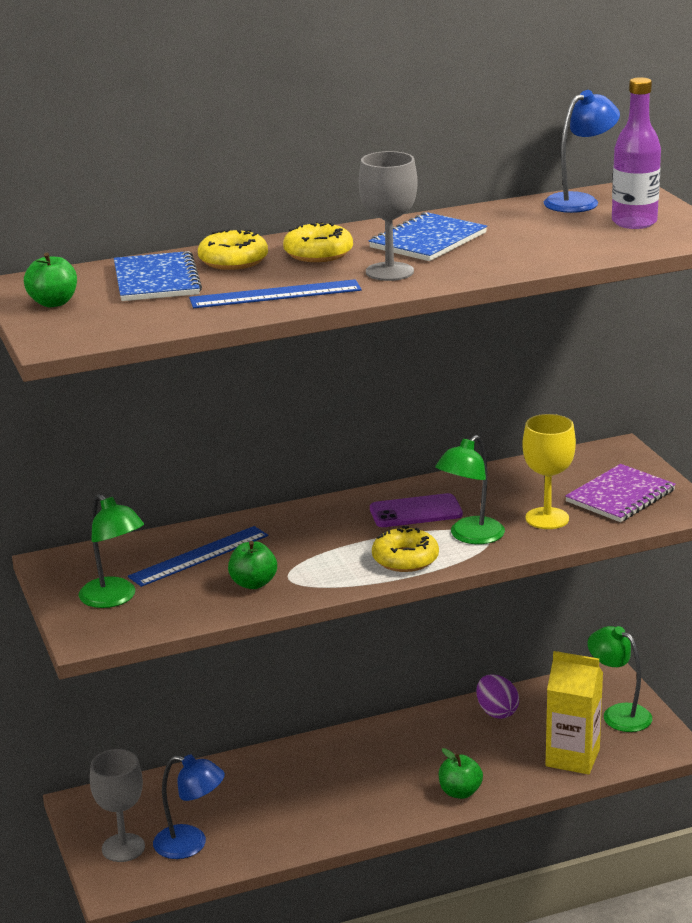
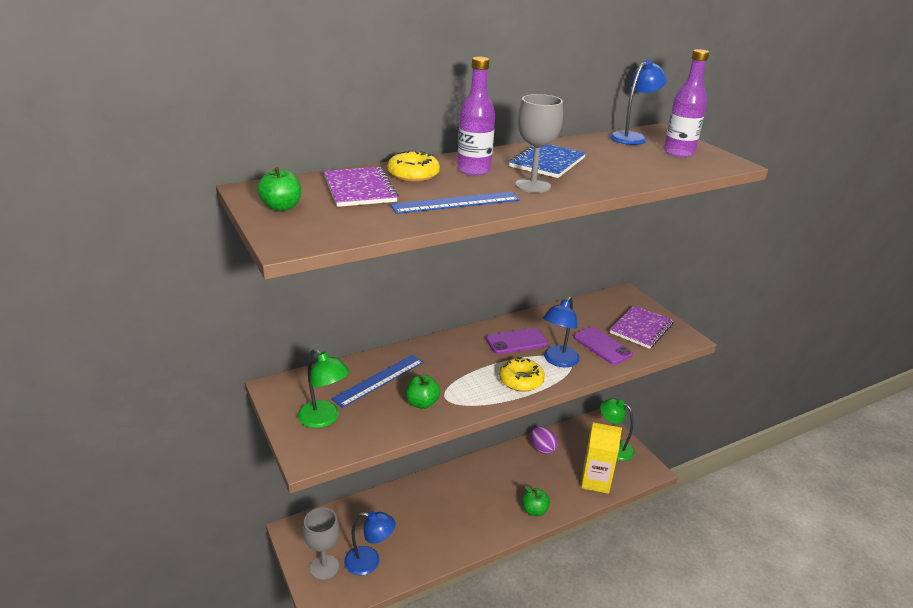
camera: 10 degrees left, 5 degrees up
blue notebook [114,251,202,301] -> purple notebook [324,167,399,207]
yellow donut [283,221,353,262] -> purple bottle [457,57,495,176]
green lamp [435,435,505,544] -> blue lamp [543,297,580,367]
yellow goblet [522,414,576,529] -> purple phone [573,327,633,365]

